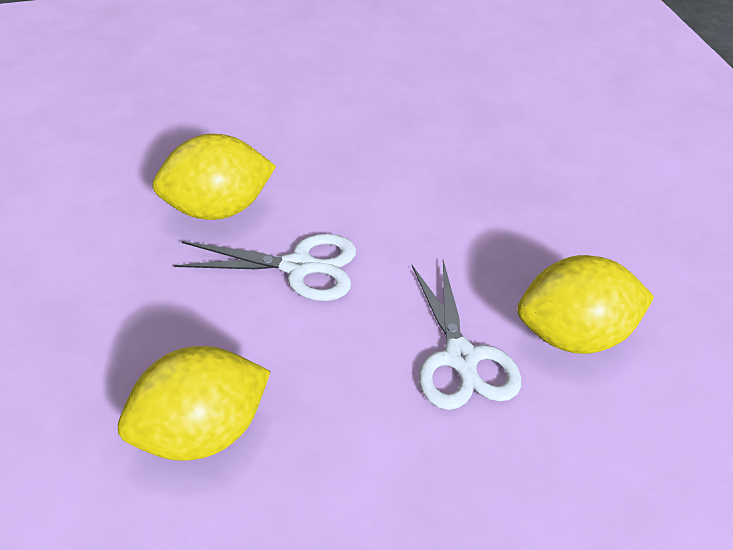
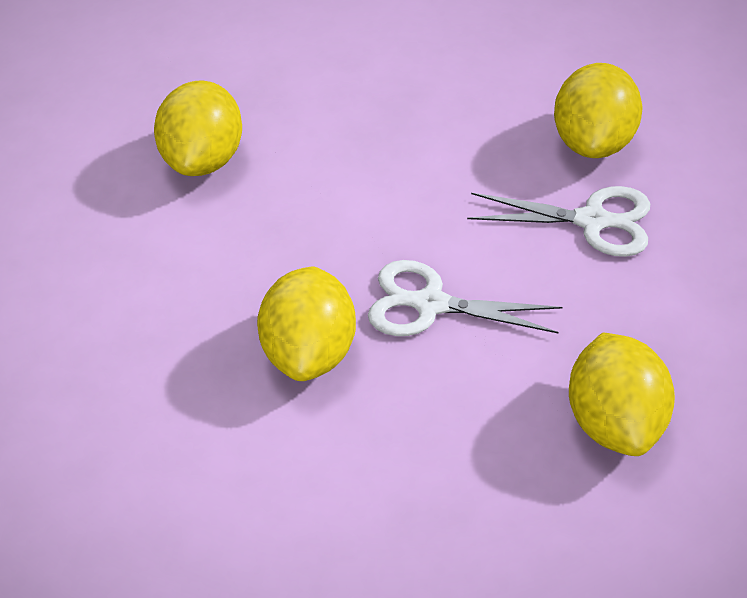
camera: 65 degrees left, 5 degrees up
white scissors [174,234,356,301] -> white scissors turned 105 degrees counterclockwise [368,260,563,336]
none -> yellow lemon [154,81,242,176]

